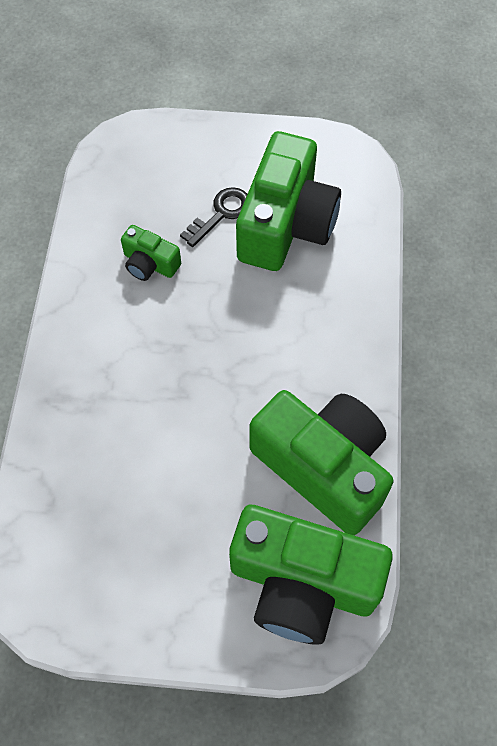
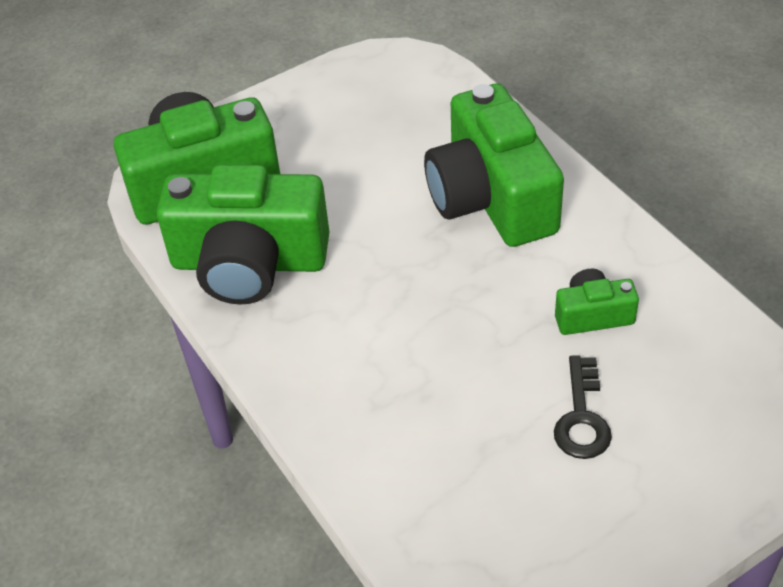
camera: 145 degrees right, 15 degrees down
green camera [236,131,341,271] -> green camera moved to [424,84,564,247]

